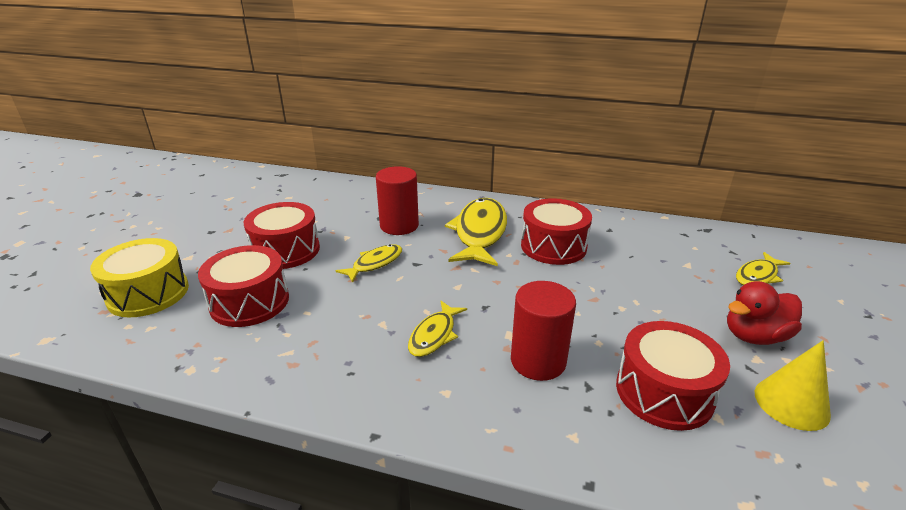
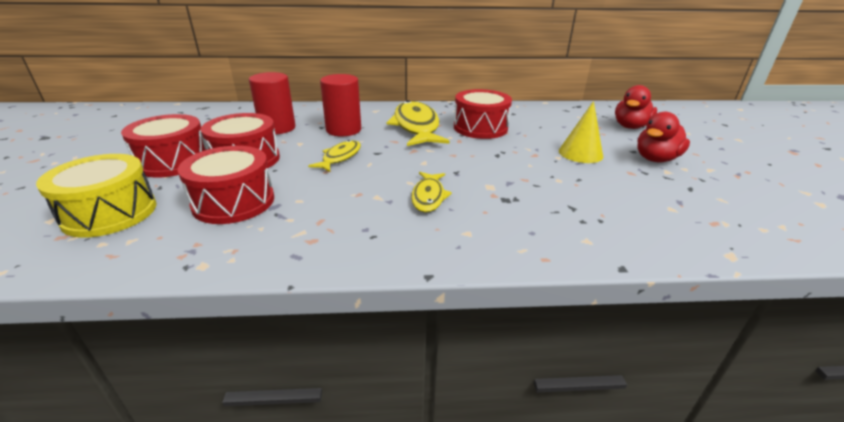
camera: 20 degrees left, 0 degrees up
red cylinder [511,281,576,381] -> red cylinder moved to [249,72,295,134]
red drum [616,321,730,431] -> red drum moved to [121,114,207,177]
yellow fish [736,252,790,285] -> red duck [615,85,657,129]
yellow cone [755,340,831,431] -> yellow cone moved to [559,101,603,163]

